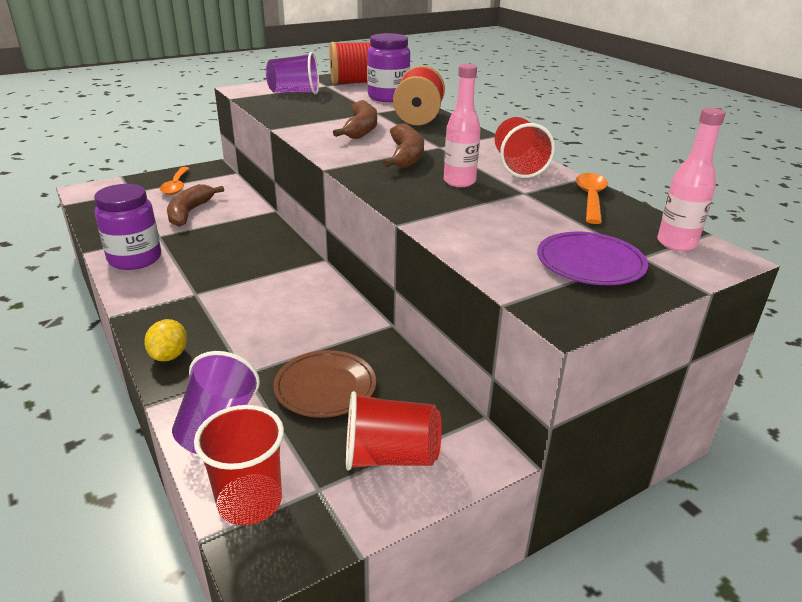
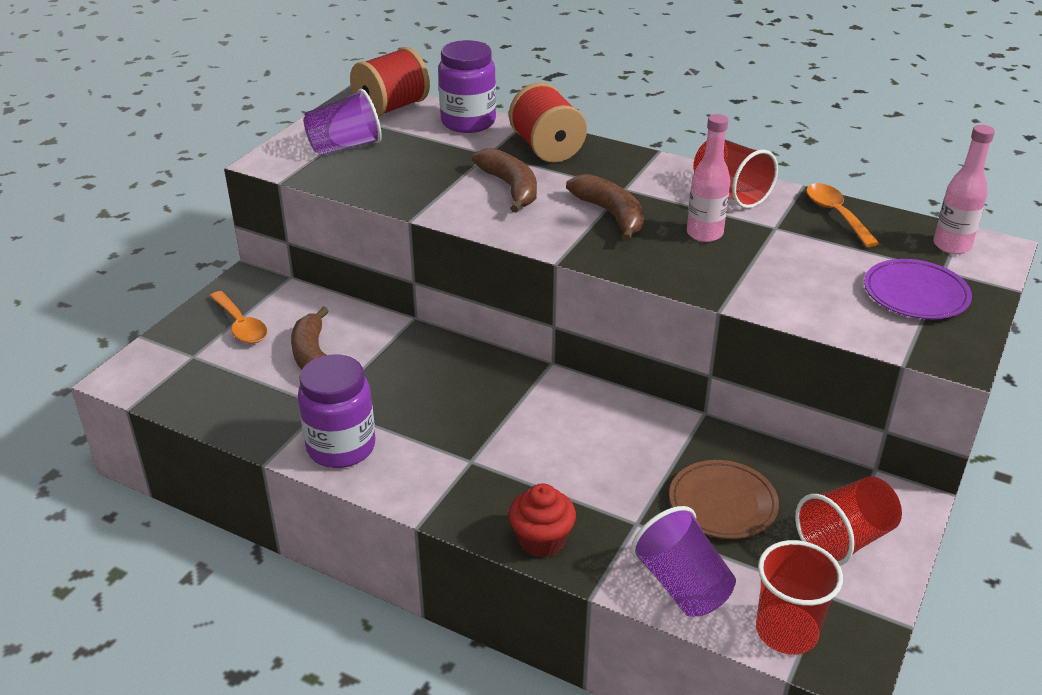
camera: 30 degrees left, 5 degrees up
yellow lemon [144,319,187,361] -> red cupcake [509,483,576,558]

